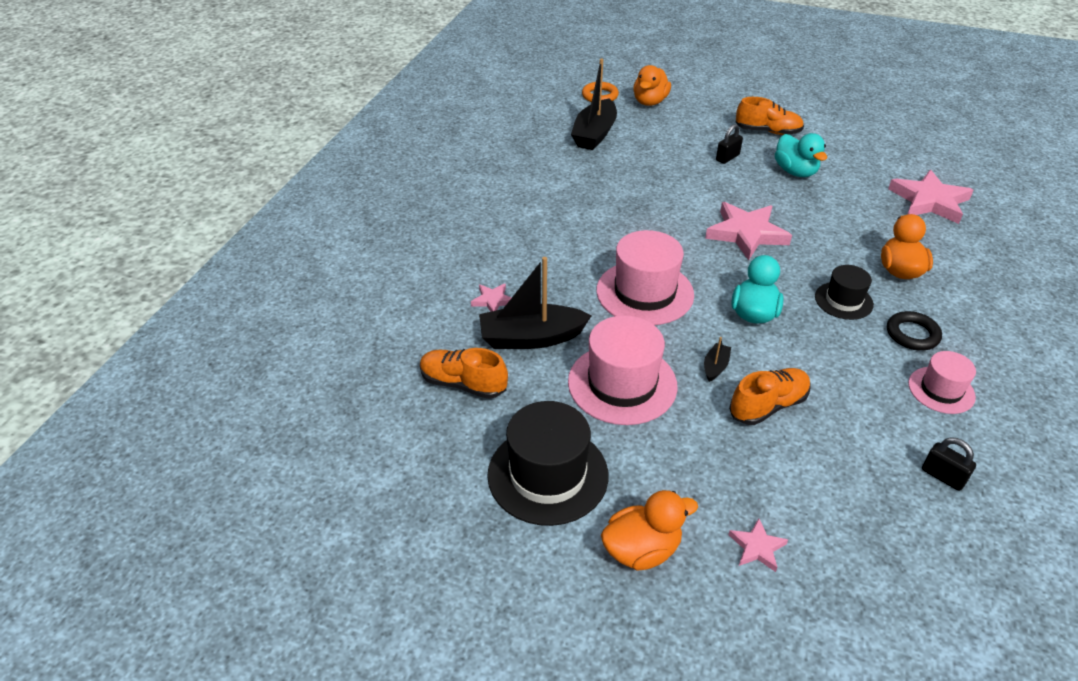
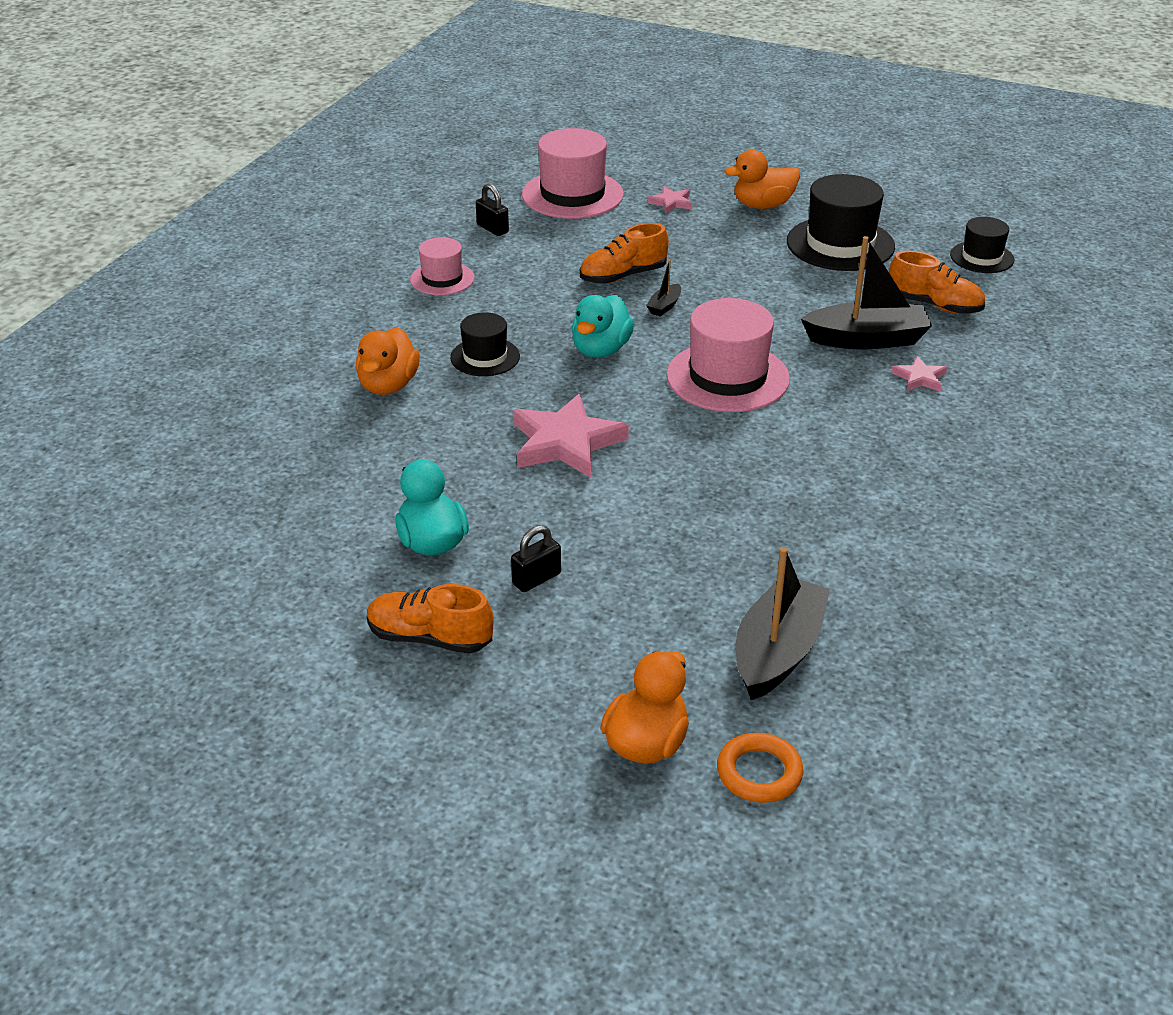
camera: 175 degrees left, 5 degrees down
pink hat [568,316,677,425] -> pink hat moved to [522,128,624,219]
black ring [887,311,942,350] -> none
pink star [888,170,974,224] -> none
none -> black hat [950,217,1014,273]

